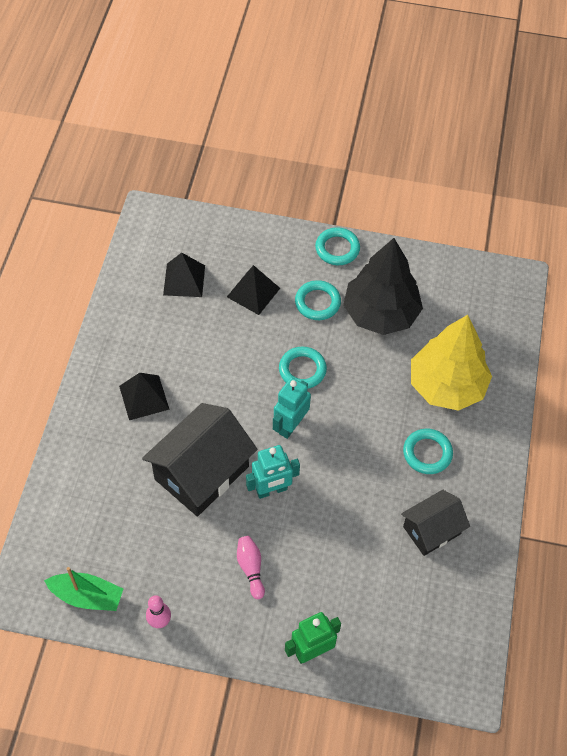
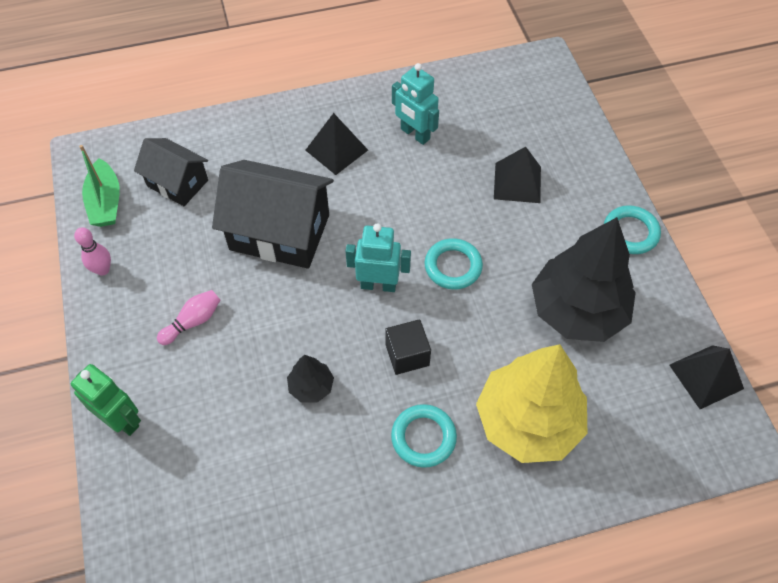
camera: 65 degrees right, 0 degrees up
black pyramid [163,253,205,297] -> black pyramid moved to [669,345,744,409]
turquoise robot [246,445,300,499] -> turquoise robot moved to [392,63,439,145]
turquoise ring [295,280,341,320] -> none
black house [401,490,470,556] -> black house moved to [134,138,208,206]
none -> black tree [287,355,334,402]
none -> black cube [385,319,431,375]

